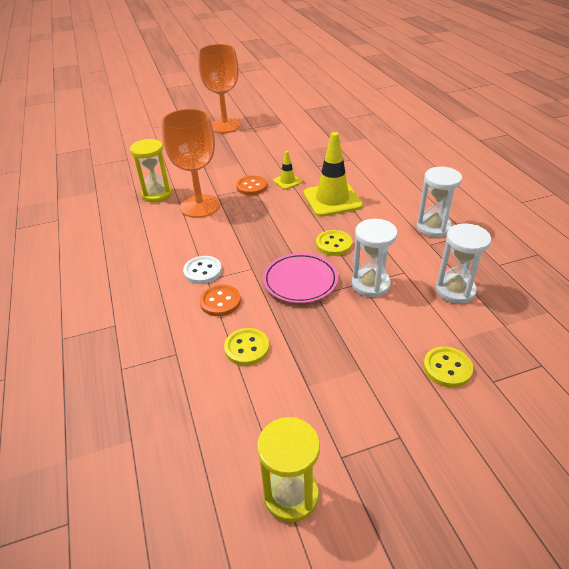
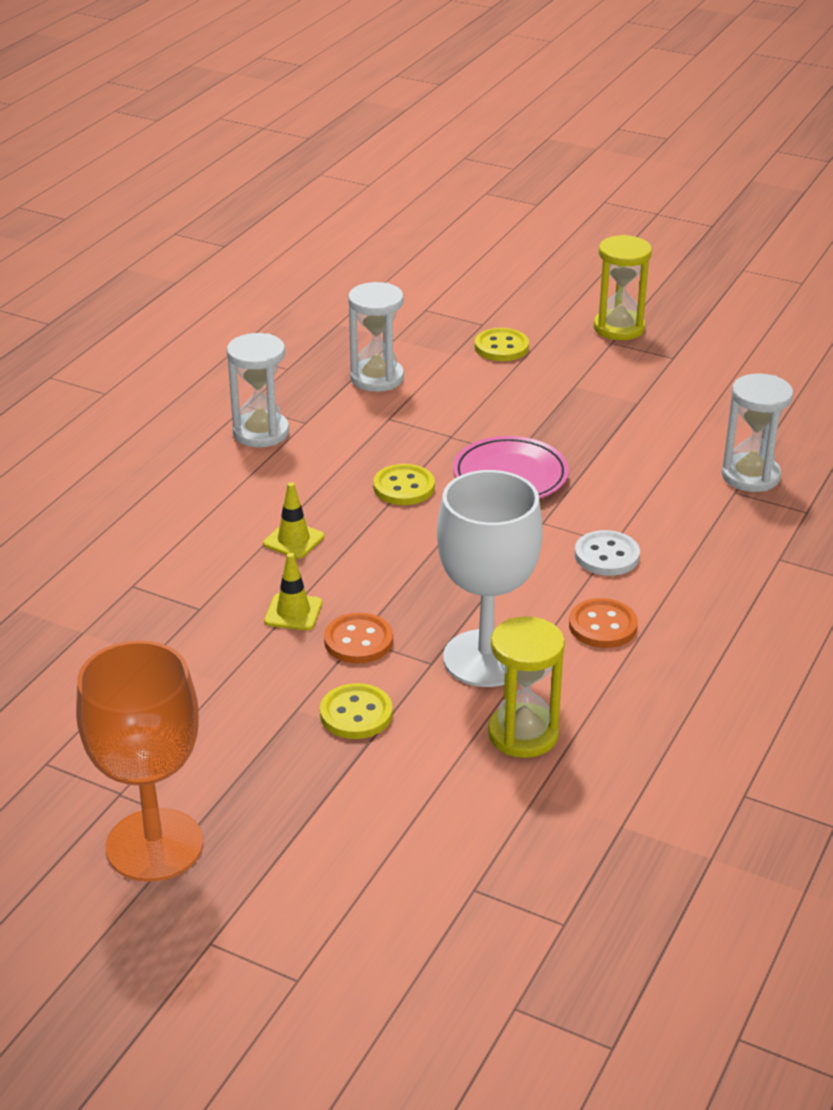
camera: 135 degrees left, 5 degrees down
orange goblet [162,109,220,218] -> white goblet [437,470,543,687]
orange button [200,284,241,316] -> orange button moved to [569,598,638,648]
yellow button [224,328,269,366] -> yellow button moved to [320,683,393,739]
yellow hourglass [257,417,320,523] -> yellow hourglass moved to [594,235,652,340]
yellow traffic cone [303,132,363,217] -> yellow traffic cone [263,482,324,559], size x0.49
white hourglass [352,219,398,297] -> white hourglass moved to [722,374,793,492]

